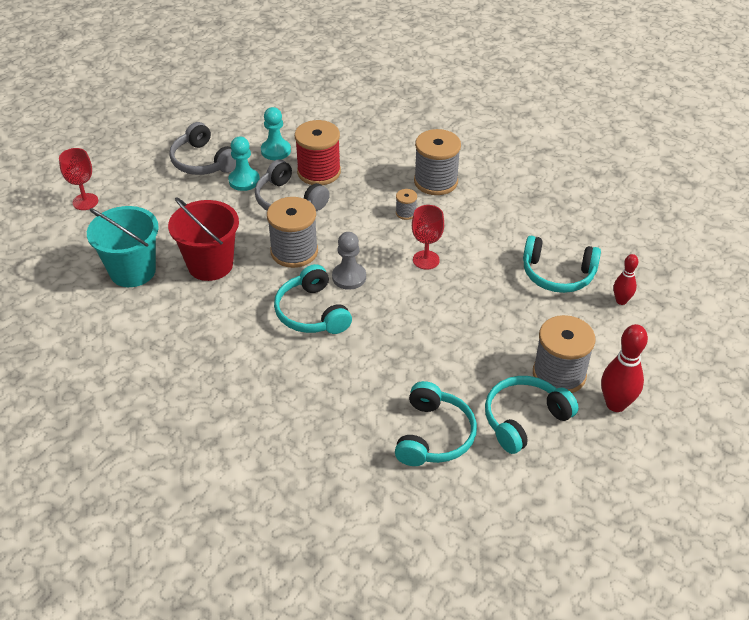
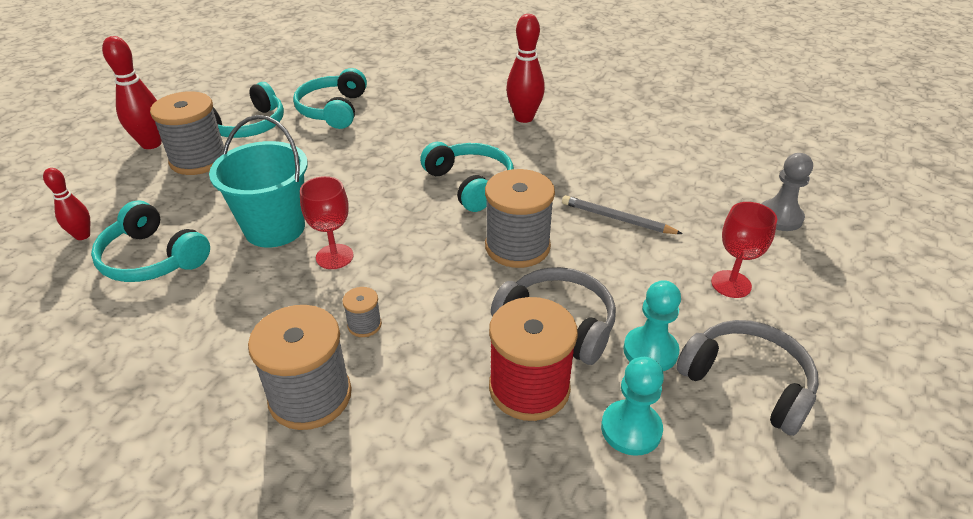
camera: 170 degrees right, 5 degrees down
red goblet [59,148,98,210] -> red goblet moved to [711,202,777,298]
turquoise bucket [87,206,159,287] -> turquoise bucket moved to [209,115,308,248]
red bucket [168,197,239,281] -> grey pencil [562,195,683,234]
grey pawn [332,232,366,290] -> grey pawn moved to [761,153,813,231]
turquoise headphones [523,236,601,293] -> turquoise headphones turned 150 degrees counterclockwise [91,200,210,282]
none -> red bowling pin [506,14,545,123]

